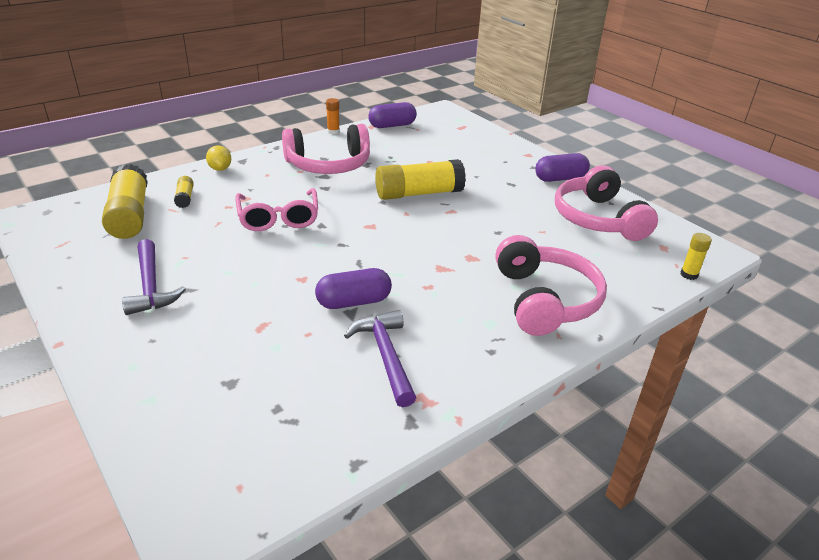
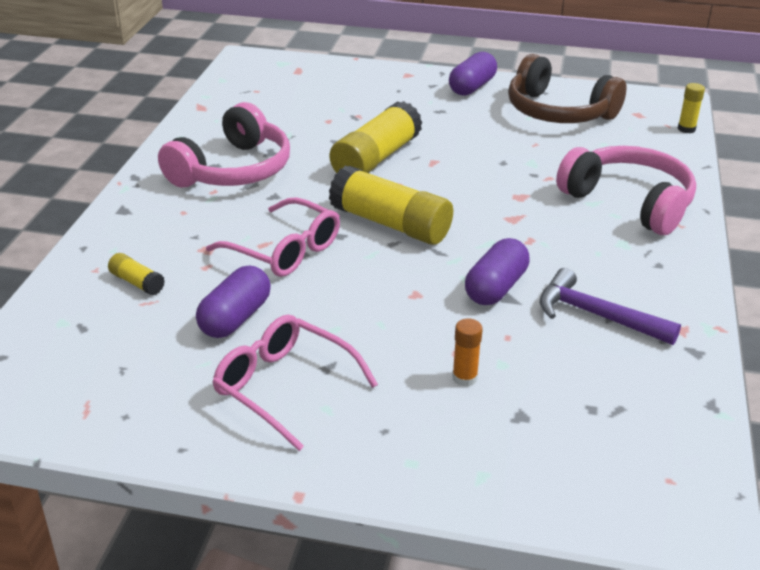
camera: 40 degrees left, 0 degrees up
yellow glue stick [102,164,148,239] -> yellow glue stick moved to [329,166,453,245]
purple hammer [122,239,186,315] -> pink glasses [212,315,378,451]
yellow lemon [206,145,231,171] -> none
orange glue stick [326,98,340,134] -> orange glue stick moved to [452,318,483,387]
purple capsule [368,102,417,128] -> purple capsule moved to [196,266,271,338]
pink headphones [555,165,658,241] -> brown headphones [508,54,627,123]

